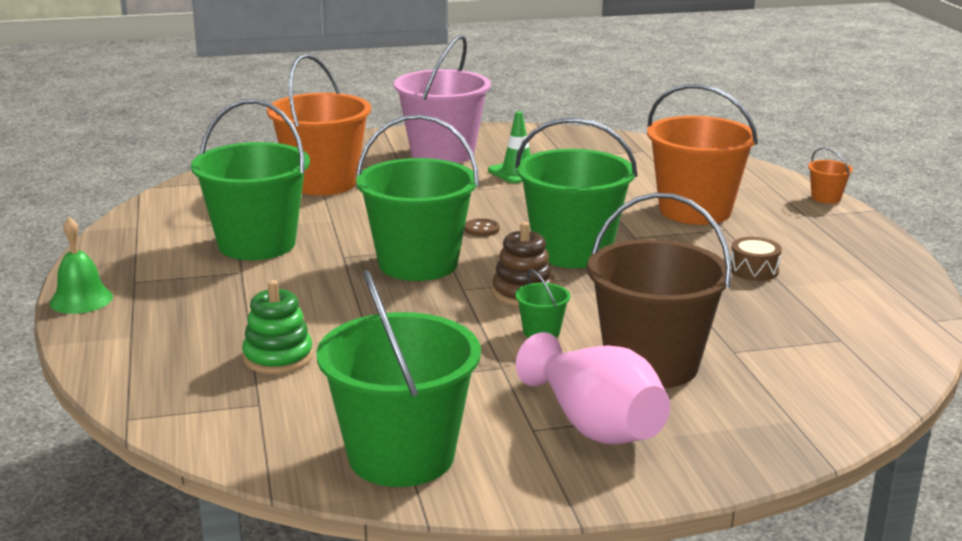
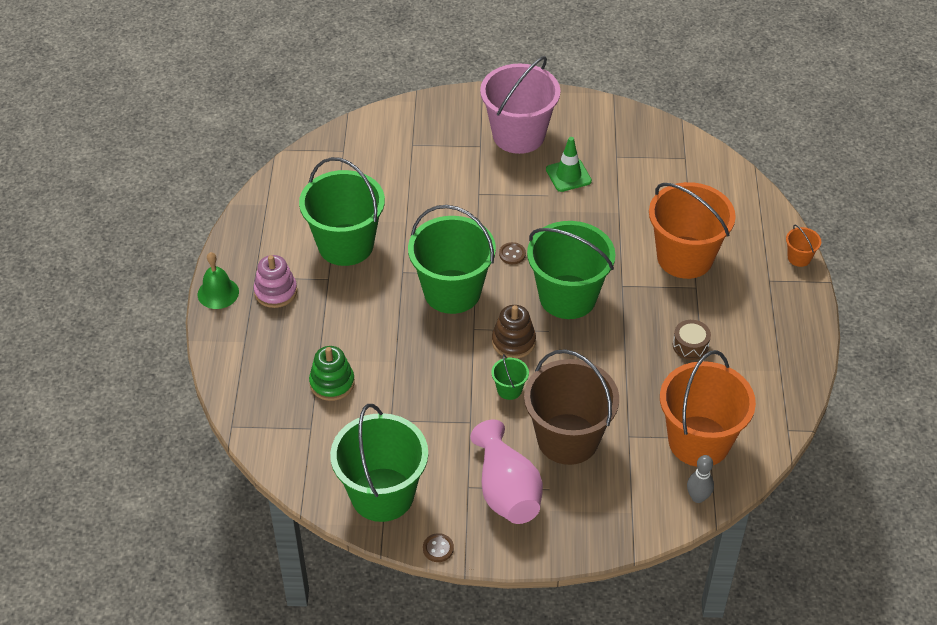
camera: 15 degrees right, 25 degrees up
orange bucket [267,54,371,195] -> orange bucket moved to [660,350,756,467]
none -> pink stacking toy [254,255,297,308]
none -> brown button [423,533,454,562]
none -> grey bowling pin [687,455,714,503]

